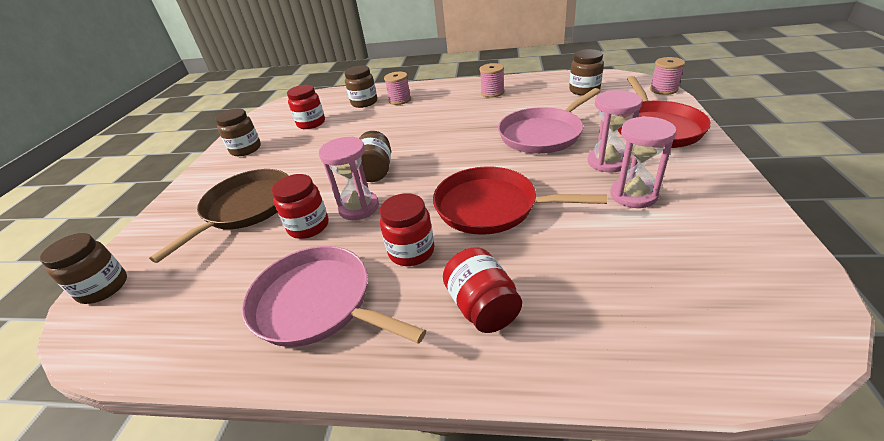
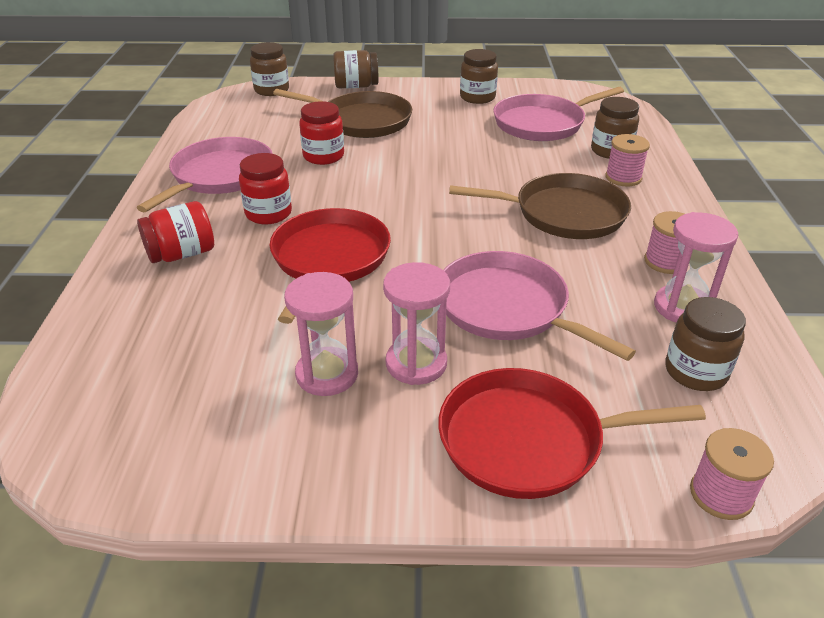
camera: 80 degrees right, 0 degrees up
red jar [287,85,325,129] -> pink pan [493,87,624,141]
pink hourglass [319,137,379,220] -> pink hourglass moved to [654,212,738,323]
brown jar [357,131,391,182] -> brown jar moved to [333,50,378,88]
none -> brown pan [449,173,631,239]

